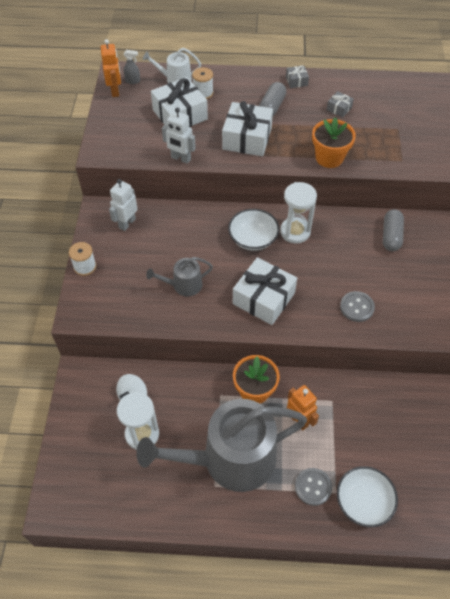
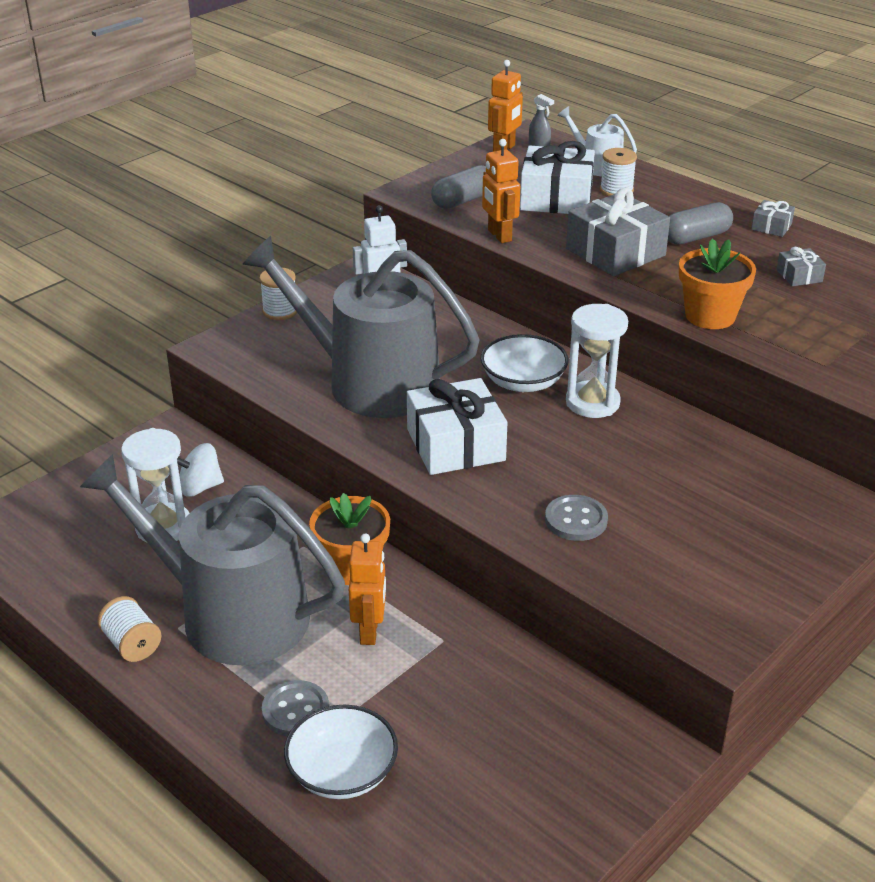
camera: 40 degrees right, 20 degrees down
grey watering can [146,257,213,296] -> grey watering can [242,236,480,418], size x2.28
white robot [162,107,196,164] -> orange robot [482,139,520,243]
white gift [222,101,273,156] -> grey gift [566,188,670,276]
grey capsule [383,209,404,251] -> grey capsule moved to [431,165,486,209]
none -> white spool [97,596,161,662]

